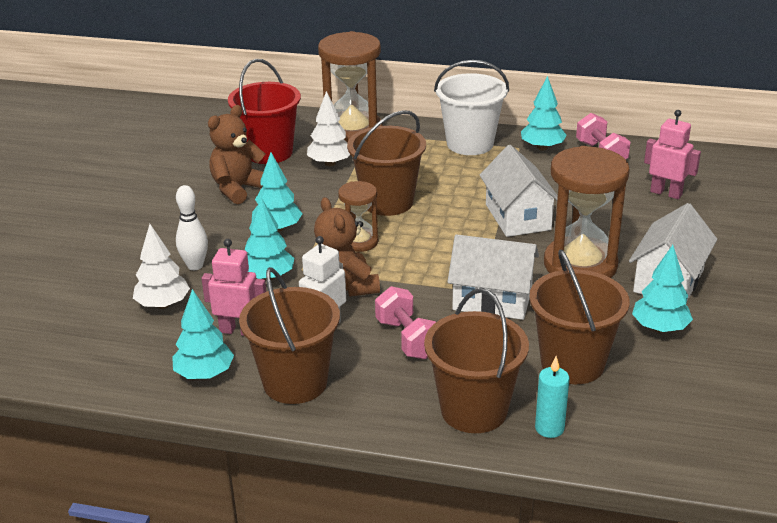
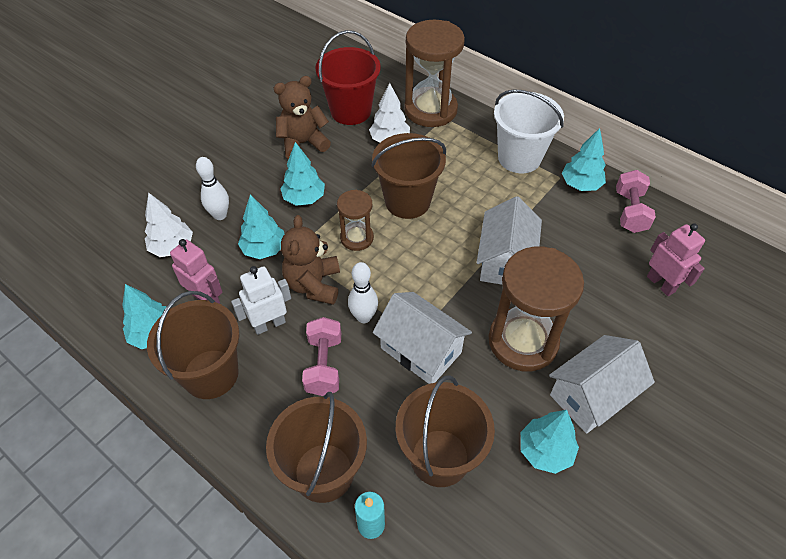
camera: 25 degrees right, 20 degrees up
none -> white bowling pin [348,262,378,323]

